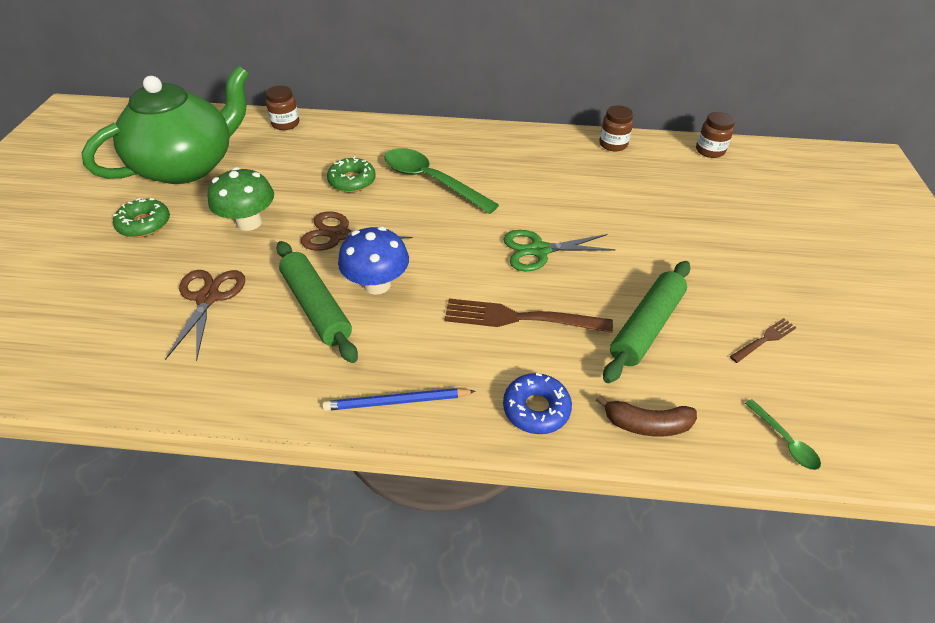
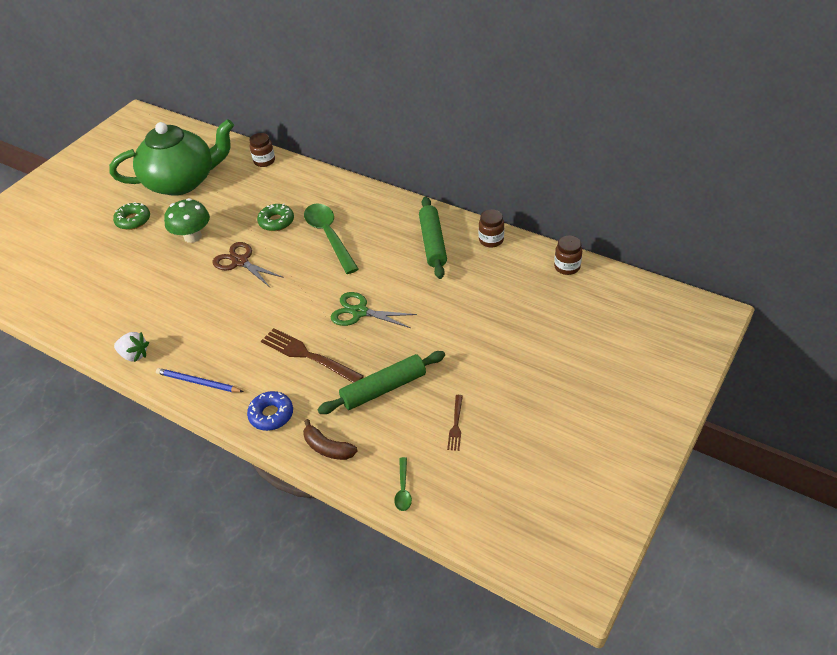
camera: 30 degrees right, 0 degrees up
brown scissors [165,270,245,361] -> none
green rolling pin [276,241,358,363] -> green rolling pin moved to [419,197,447,279]
blue mushroom [338,227,409,295] -> none
brown fork [730,318,797,363] -> brown fork turned 105 degrees clockwise [447,395,463,451]
none -> white strawberry [114,332,149,362]

